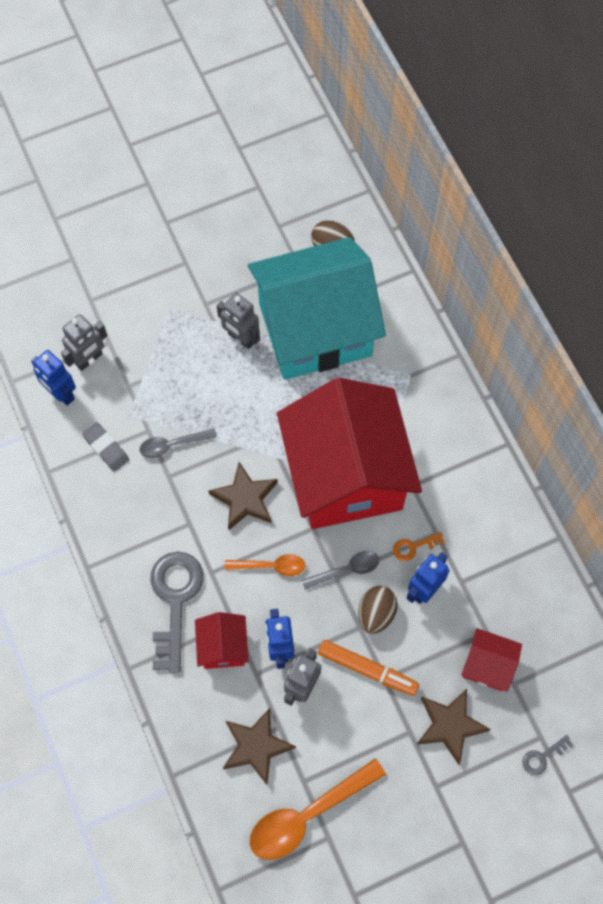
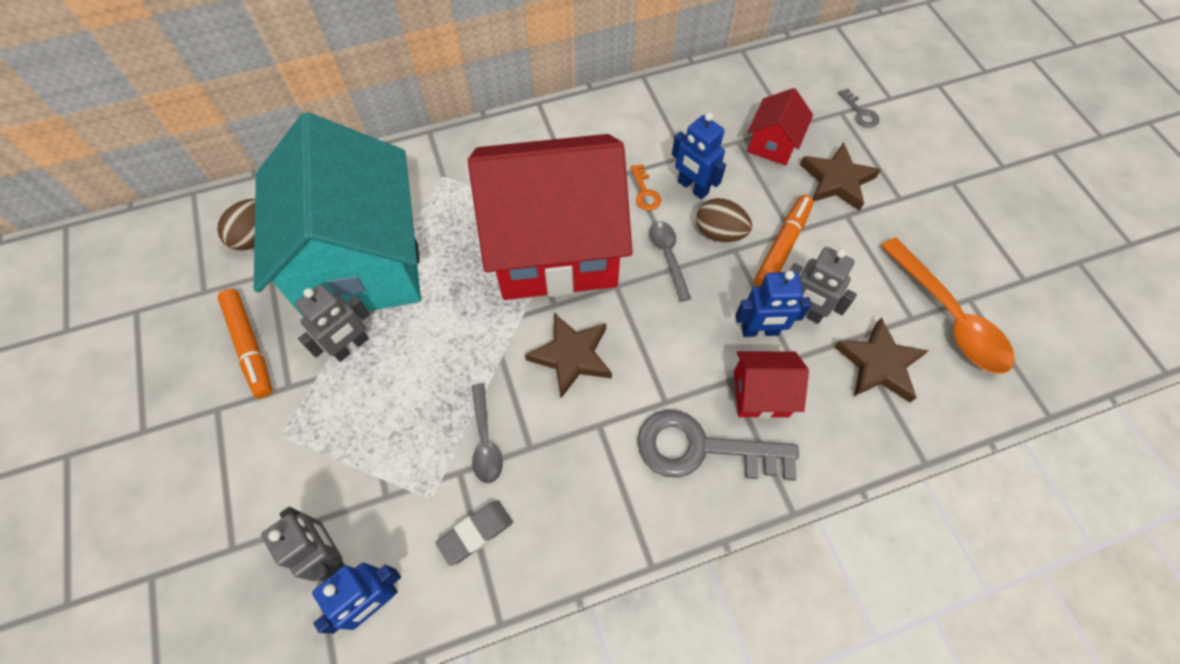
camera: 85 degrees left, 5 degrees down
orange spoon [225,554,306,576] -> none
none -> orange marker [218,289,272,398]

